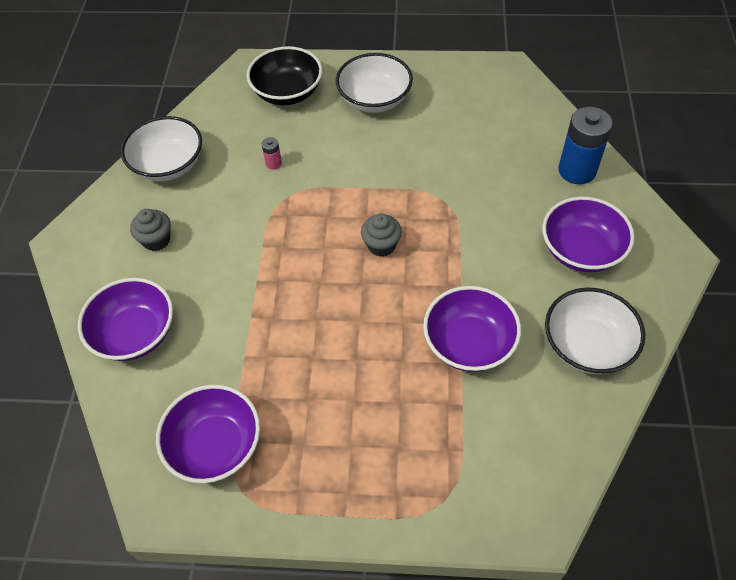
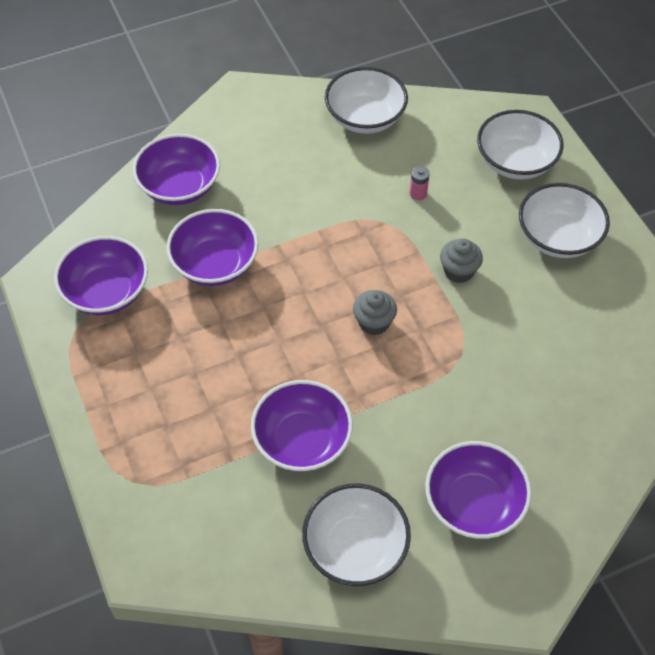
camera: 60 degrees right, 0 degrees up
grey cupcake [130,209,171,251] -> grey cupcake moved to [440,238,483,283]
black bowl [247,46,322,105] -> white bowl [477,110,564,180]
blue battery [558,107,613,184] -> none
none -> purple bowl [166,209,259,286]

